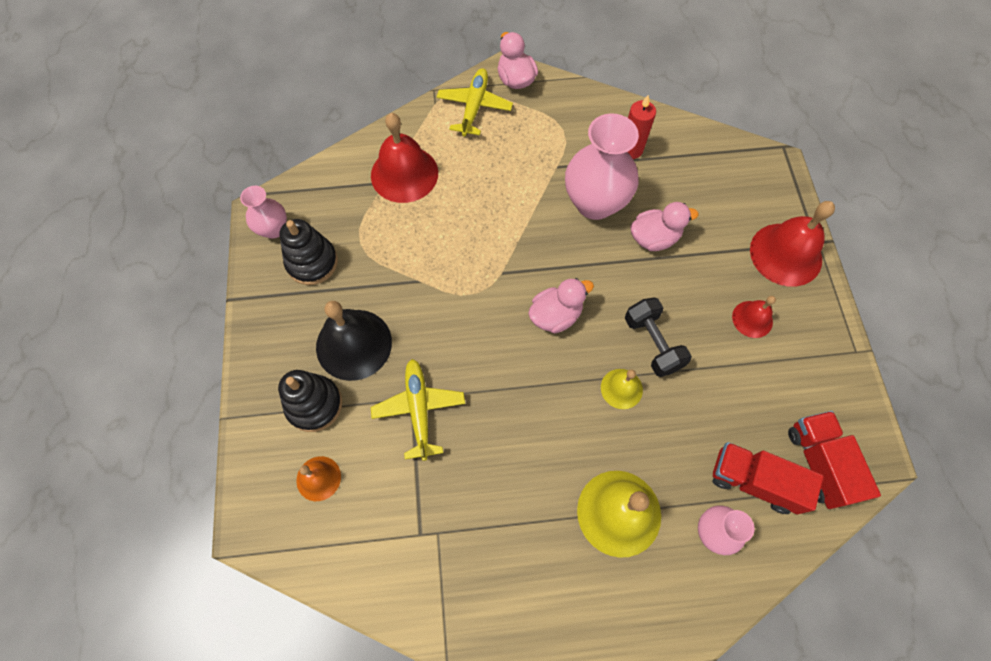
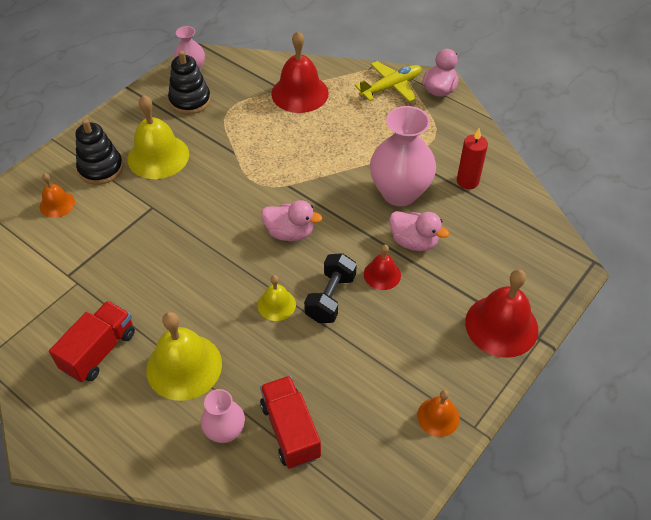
camera: 45 degrees right, 15 degrees down
black bell [316,301,392,381] -> yellow bell [127,95,189,179]
yellow plane [371,359,465,461] -> none
red bell [732,296,776,338] -> red bell moved to [364,245,401,290]
red truck [788,411,881,509] -> red truck moved to [49,301,135,382]
none -> orange bell [417,390,460,437]

